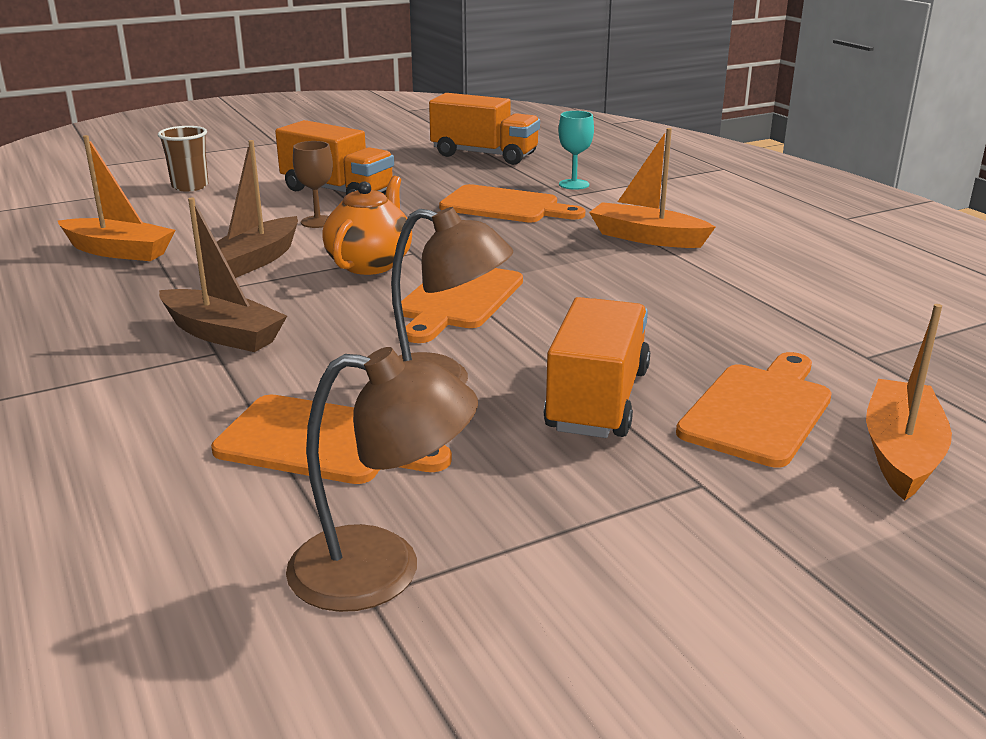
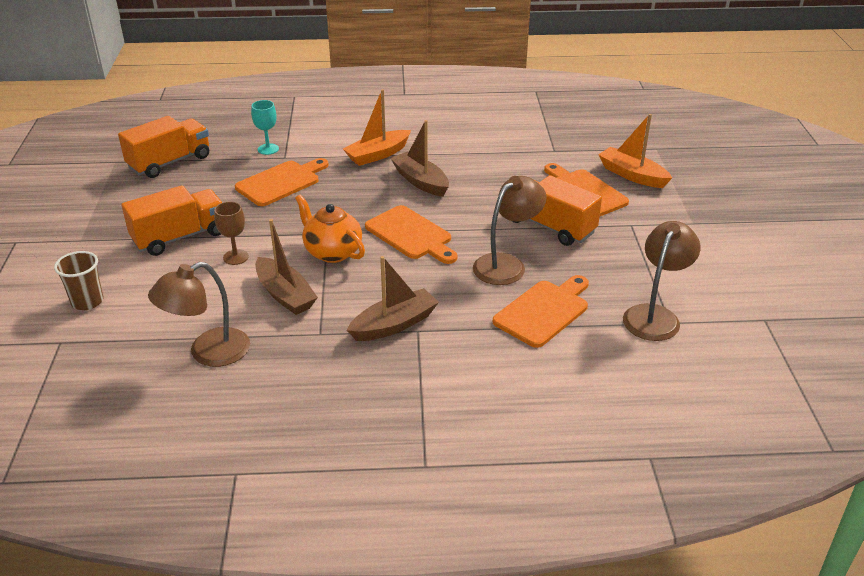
camera: 65 degrees left, 10 degrees up
orange boat [58,135,175,261] -> brown lamp [148,262,250,367]
none -> brown boat [390,120,449,197]

